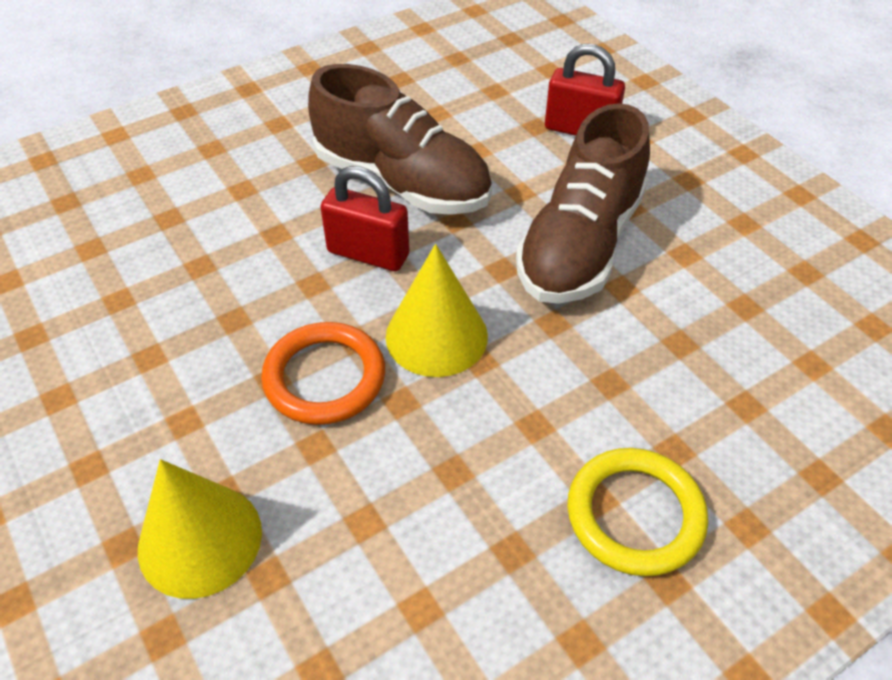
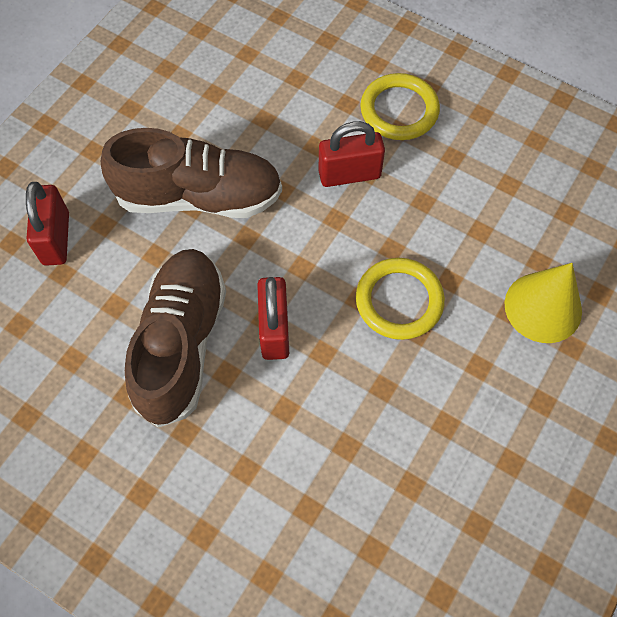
camera: 115 degrees left, 15 degrees up
orange ring [261,322,385,425] -> yellow ring [356,258,445,340]
yellow cone [386,244,488,377] -> none
none -> red padlock [318,121,385,187]

